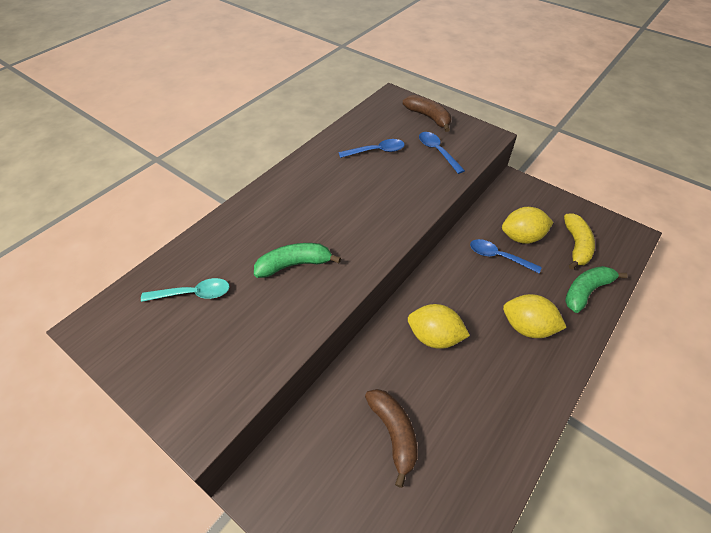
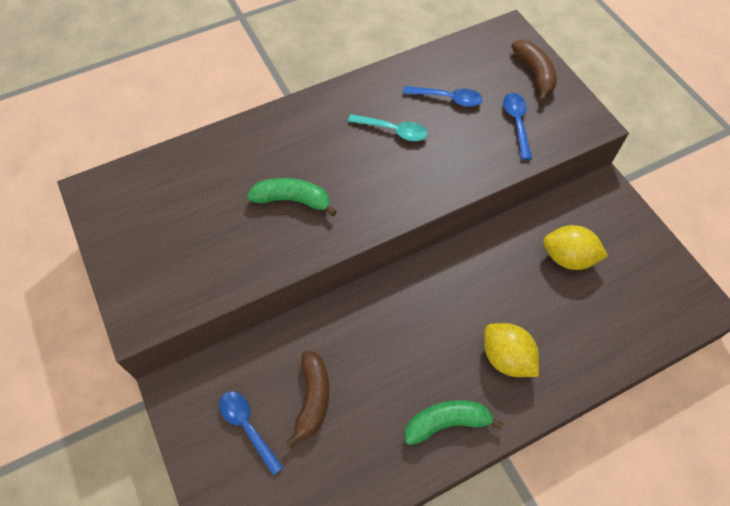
camera: 25 degrees right, 10 degrees up
turquoise spoon [141,278,230,302] -> turquoise spoon moved to [348,114,428,141]
yellow lemon [408,304,470,349] -> none
blue spoon [470,239,542,273] -> blue spoon moved to [219,391,284,475]
yellow banana [564,214,595,270] -> none
green banana [565,266,628,313] -> green banana moved to [405,400,503,445]

